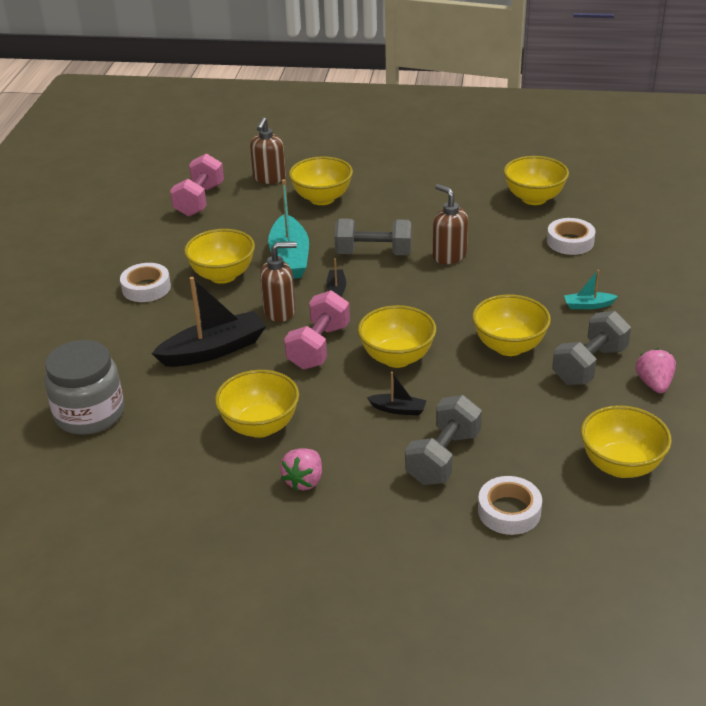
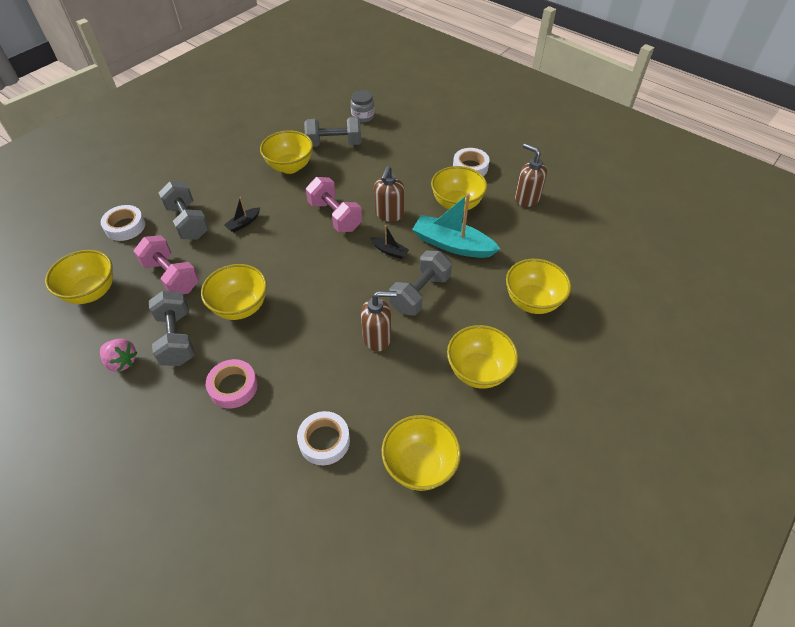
camera: 120 degrees right, 15 degrees up
grey jar [44,340,124,435] -> grey jar [351,90,375,123], size x0.56
black boat [151,277,266,367] -> none
pink dumbbell [170,153,224,217] -> pink dumbbell moved to [134,235,199,294]
brown soap dispenser [250,117,286,184] -> brown soap dispenser moved to [515,143,547,207]
pink strawberry [280,448,322,491] -> none
yellow bowl [358,305,436,368] -> yellow bowl moved to [447,325,518,389]
turquoise boat [564,270,618,309] -> pink tape [206,359,258,409]
none -> grey dumbbell [304,117,361,147]

